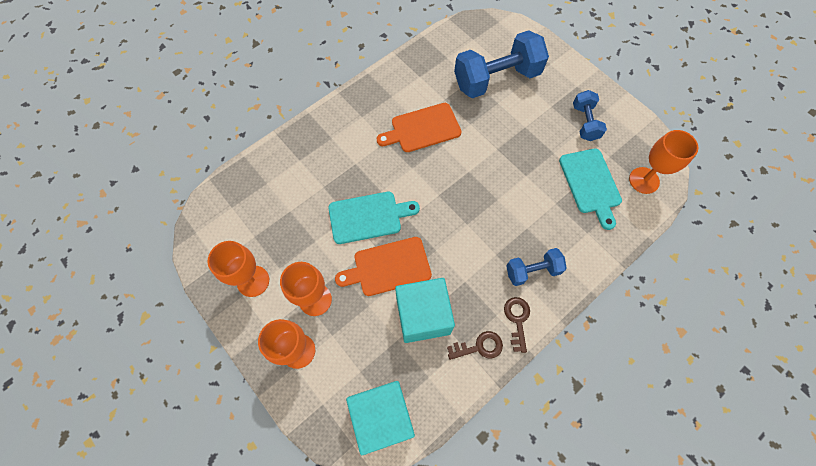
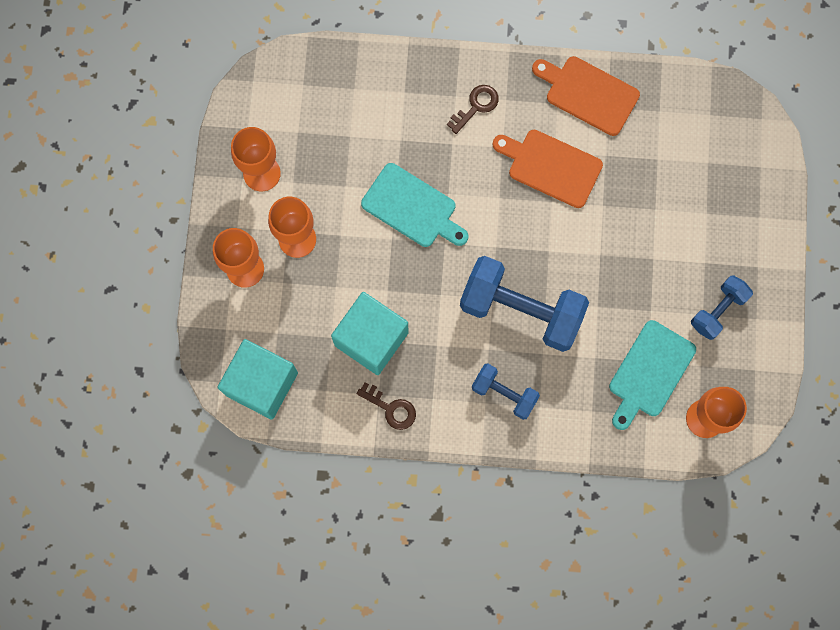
camera: 45 degrees right, 10 degrees up
orange cutting board [335,237,432,296] -> orange cutting board moved to [532,56,640,136]
blue dumbbell [454,30,549,98] -> blue dumbbell moved to [460,256,589,352]
brown key [504,297,530,353] -> brown key moved to [447,85,499,134]

